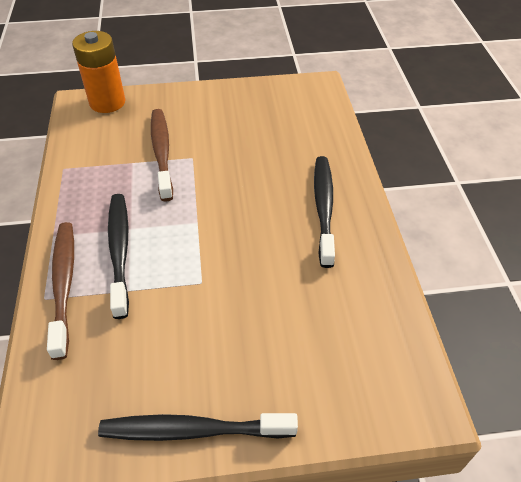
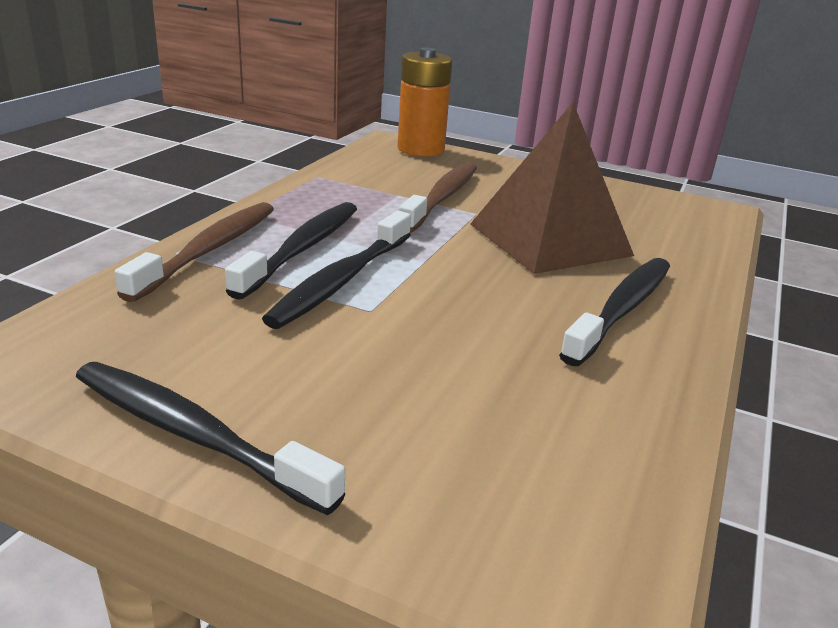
camera: 30 degrees right, 20 degrees down
none -> black toothbrush [262,211,411,329]
none -> brown pyramid [470,103,634,274]

